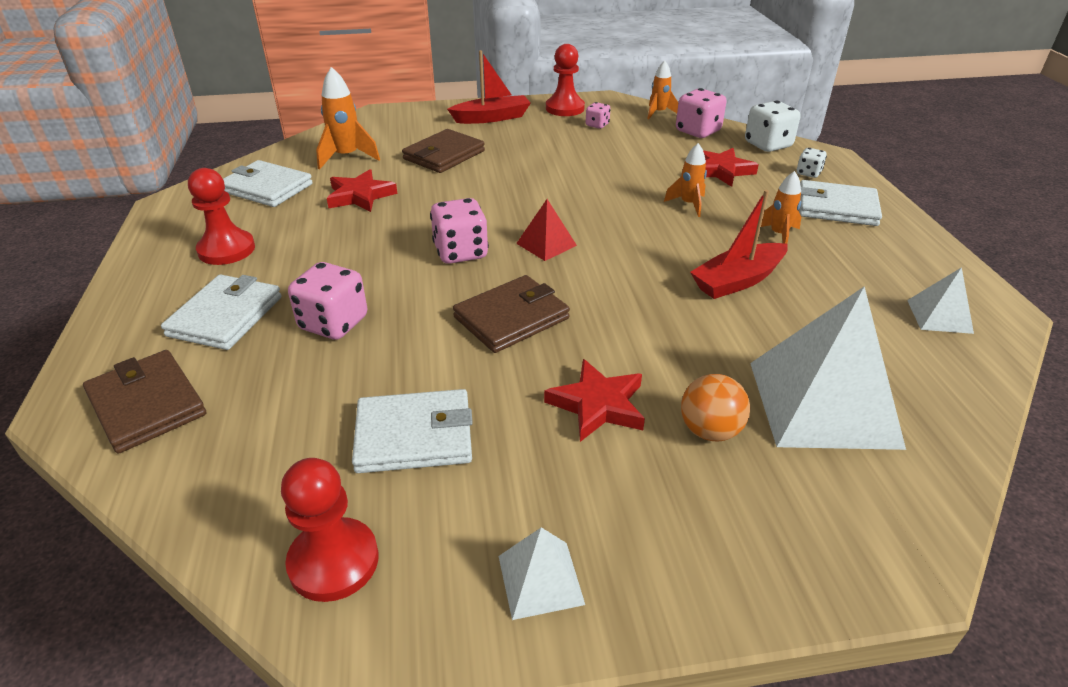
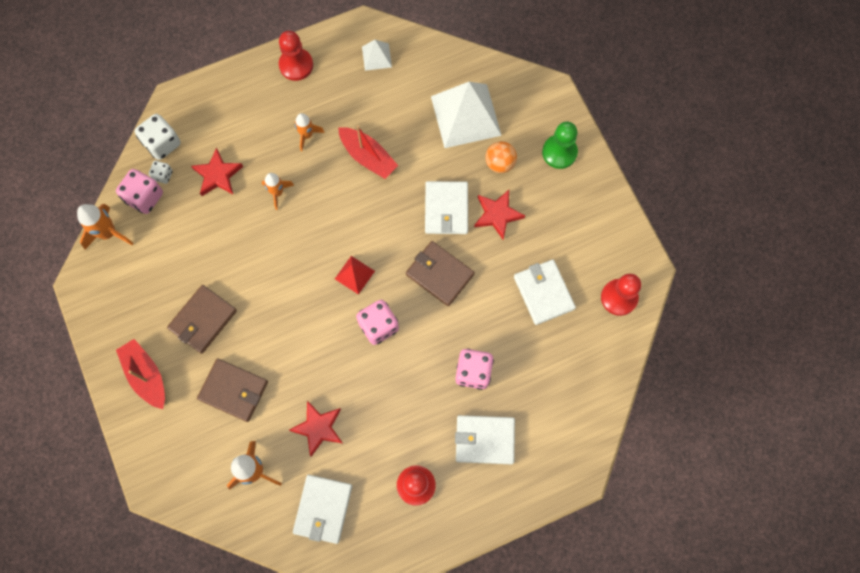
camera: 105 degrees left, 35 degrees up
brown wallet [83,350,206,453] -> brown wallet moved to [167,285,237,354]
white pyramid [498,527,585,620] -> none
red pawn [546,44,585,116] -> red pawn moved to [279,31,313,81]
pink dice [586,102,610,129] -> none
orange rocket [648,61,678,119] -> orange rocket [77,204,134,249], size x1.53
white dice [797,148,827,178] -> white dice moved to [149,161,173,184]
white wallet [799,180,882,226] -> white wallet moved to [425,181,468,234]
none -> green pawn [542,122,578,169]

